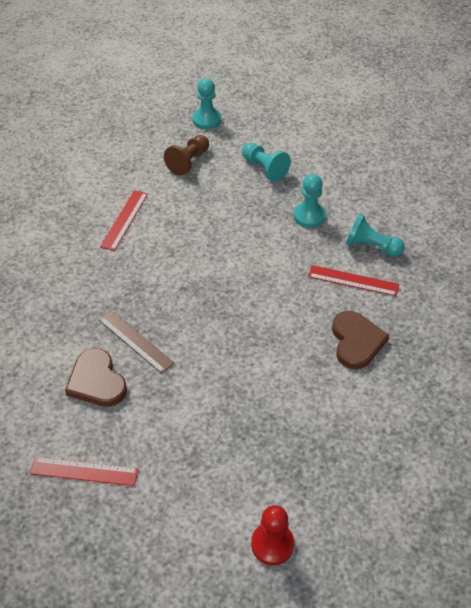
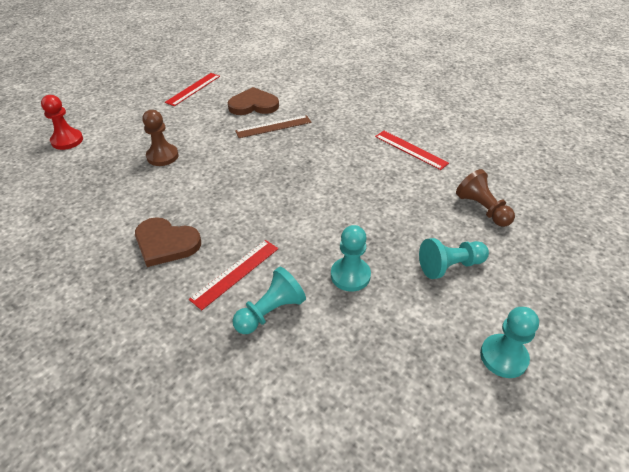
camera: 115 degrees right, 5 degrees down
turquoise pawn [193,78,221,129] -> turquoise pawn moved to [480,307,539,378]
none -> brown pawn [142,110,179,166]

